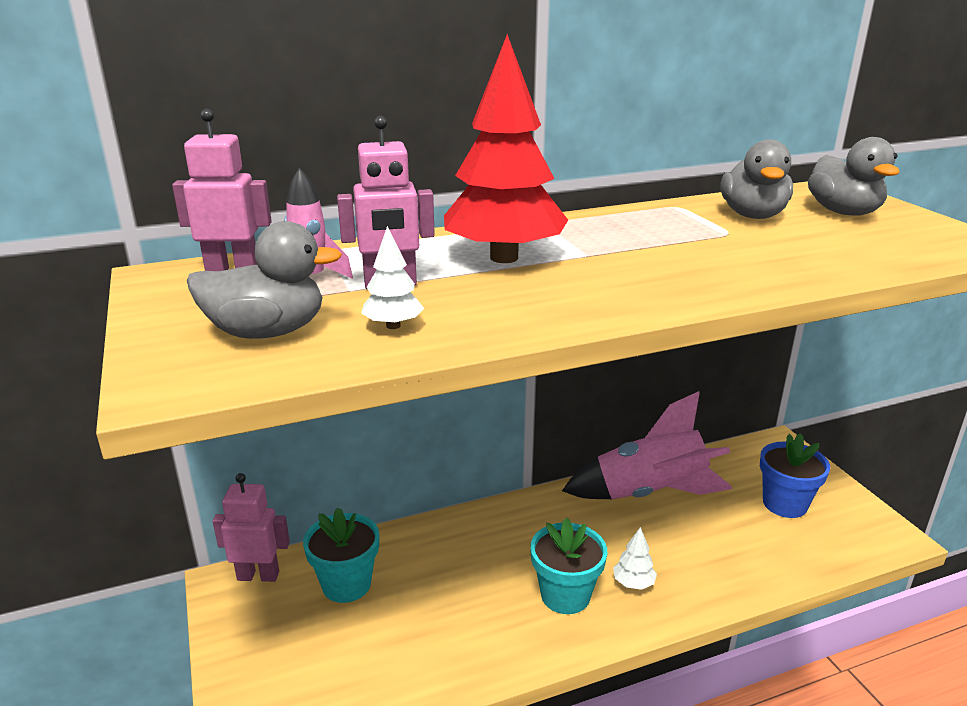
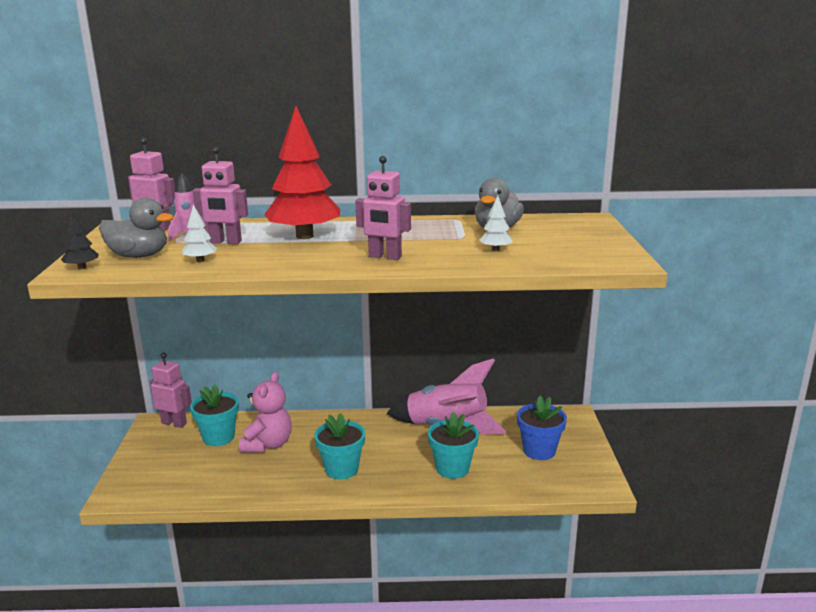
camera: 20 degrees right, 5 degrees down
white tree [613,527,657,590] -> white tree moved to [479,195,513,251]
grey duck [808,137,900,216] -> none
none -> black tree [61,211,99,269]
none -> pink teddy bear [239,372,292,453]
none -> pink robot [355,156,411,260]
none -> turquoise flower pot [428,412,479,479]

